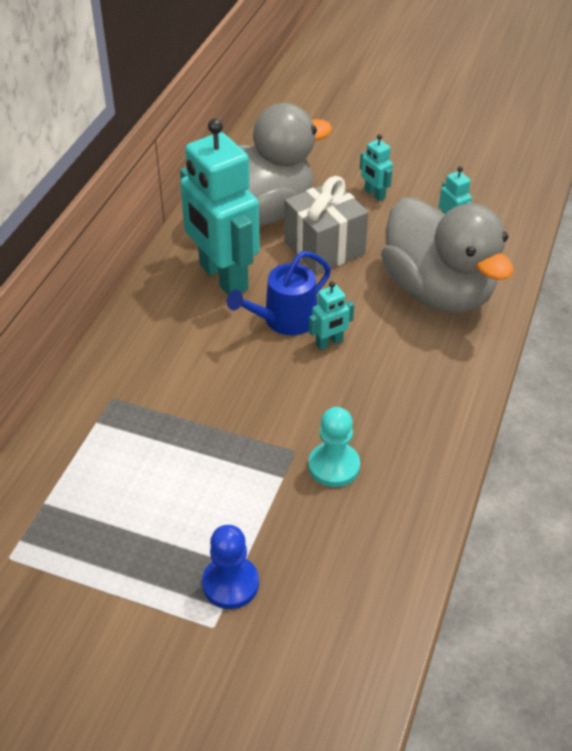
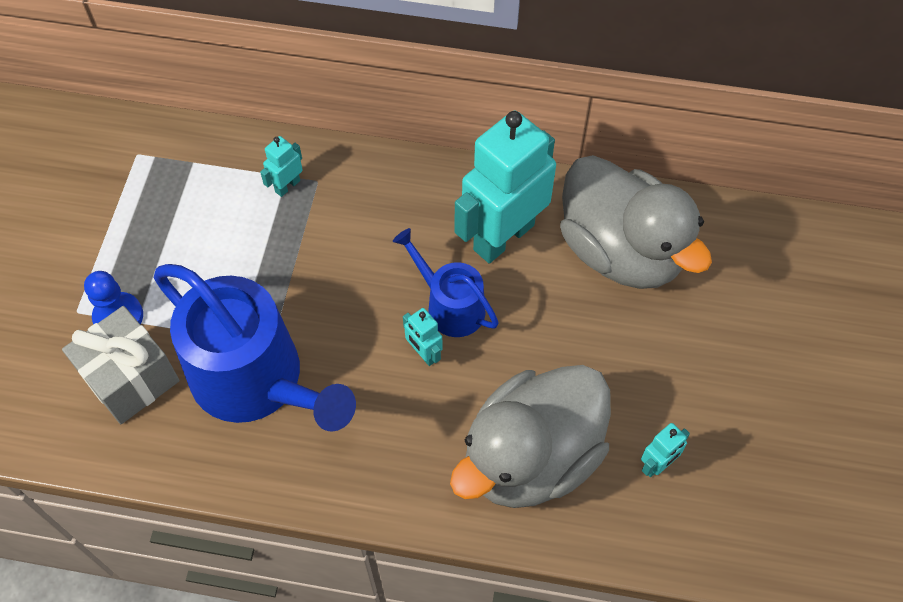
camera: 80 degrees right, 15 degrees up
grey gift [285,176,369,274] -> grey gift moved to [62,306,180,424]
turquoise pawn [309,407,360,487] -> blue watering can [154,264,356,432]
turquoise robot [360,134,393,201] -> turquoise robot moved to [260,136,303,197]

